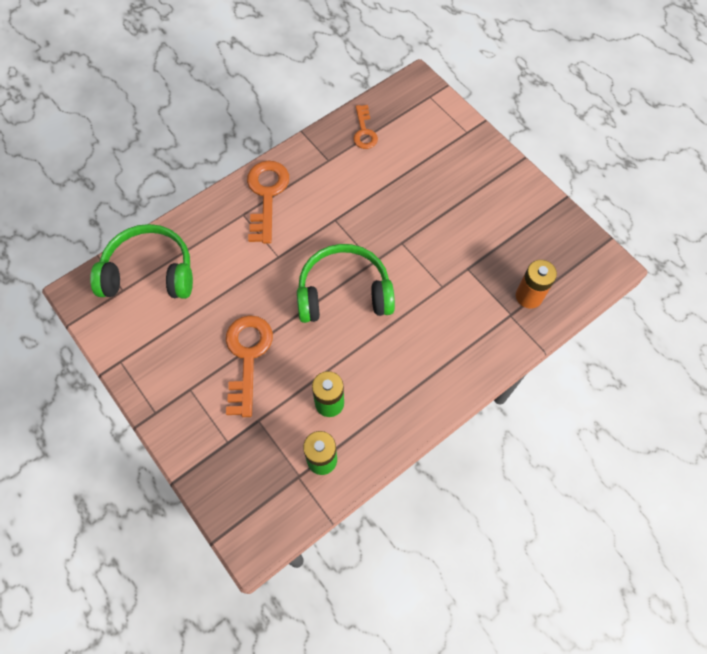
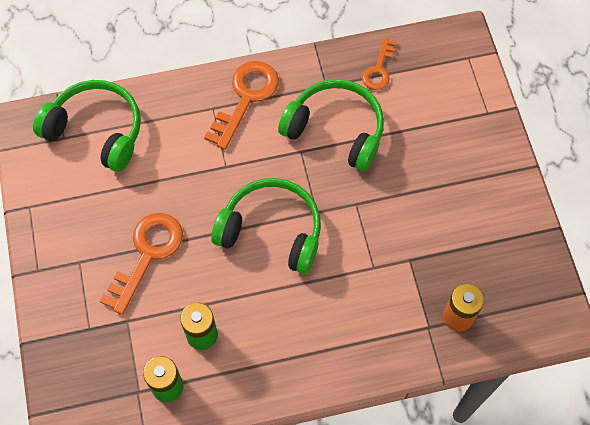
camera: 25 degrees right, 0 degrees up
none -> green headphones [278,79,384,172]

